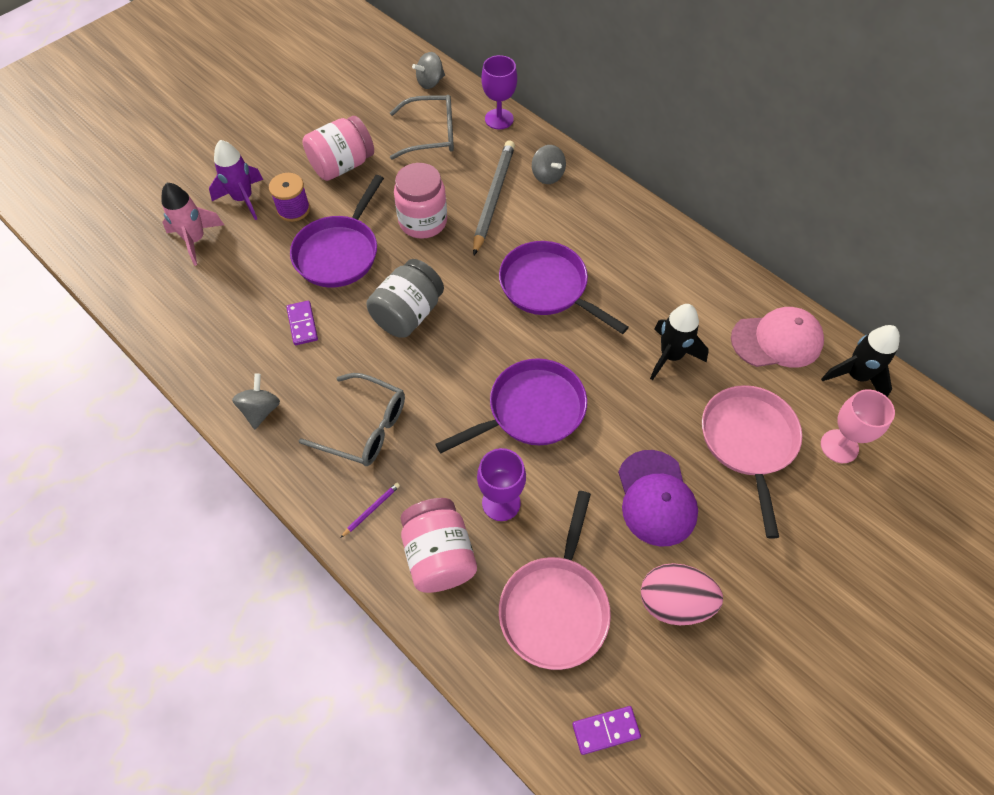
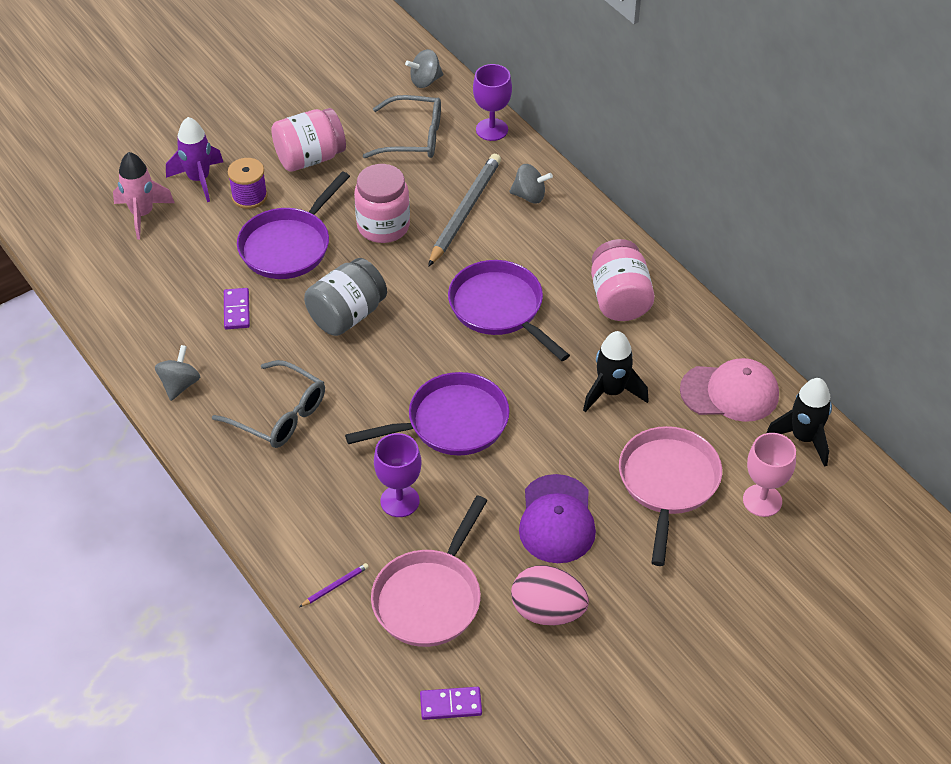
camera: 10 degrees right, 10 degrees down
purple pencil [340,483,400,538] -> purple pencil moved to [299,563,369,607]
pink jar [400,498,477,593] -> pink jar moved to [591,239,655,321]
grey spinning top [532,145,566,184] -> grey spinning top turned 60 degrees counterclockwise [509,164,553,203]

